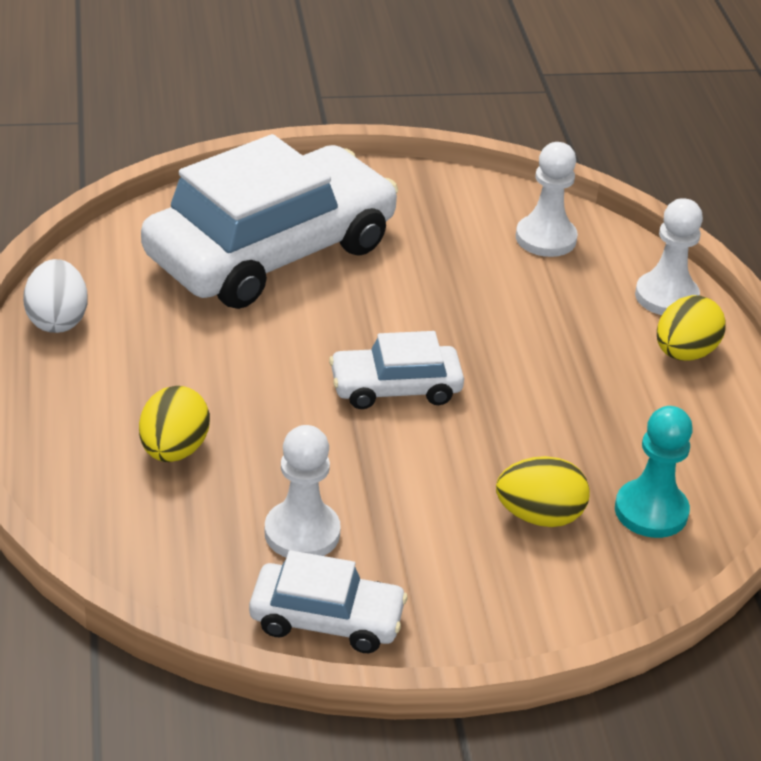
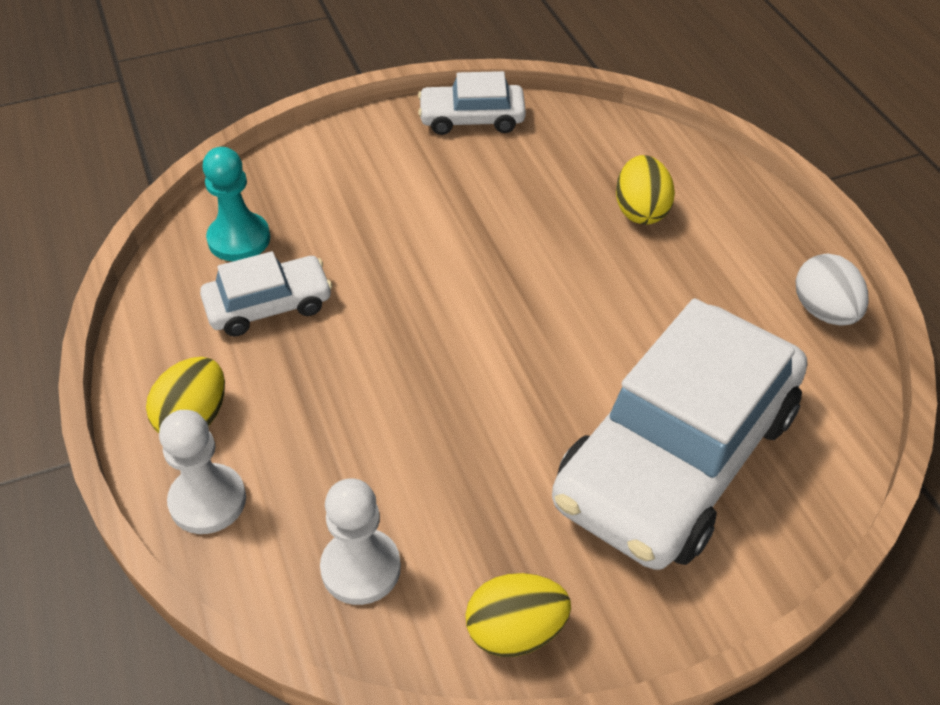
camera: 170 degrees right, 10 degrees up
white pawn [265,425,341,558] -> none
white car [329,331,464,409] -> white car moved to [200,251,332,336]
yellow egg [496,456,590,527] -> yellow egg moved to [465,573,571,657]

